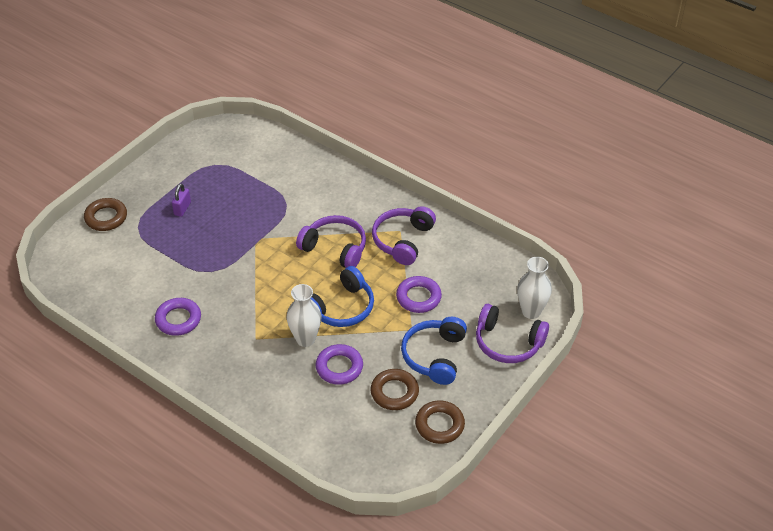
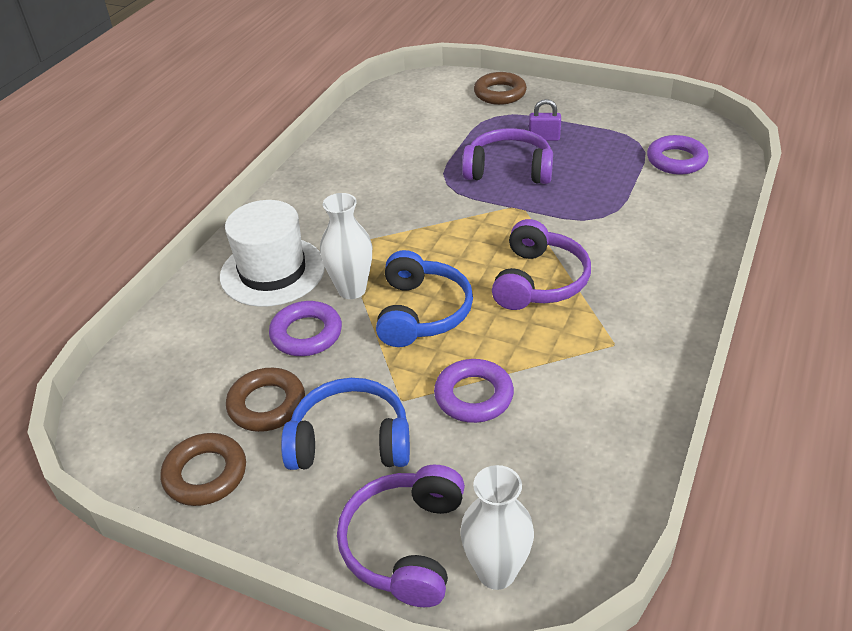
camera: 80 degrees right, 5 degrees down
purple ring [155,298,201,336] -> purple ring moved to [647,135,709,175]
blue headphones [311,266,374,327] -> blue headphones turned 120 degrees counterclockwise [376,250,473,347]
purple headphones [372,206,436,265] -> purple headphones moved to [462,128,553,184]
none -> white hat [220,200,325,307]

